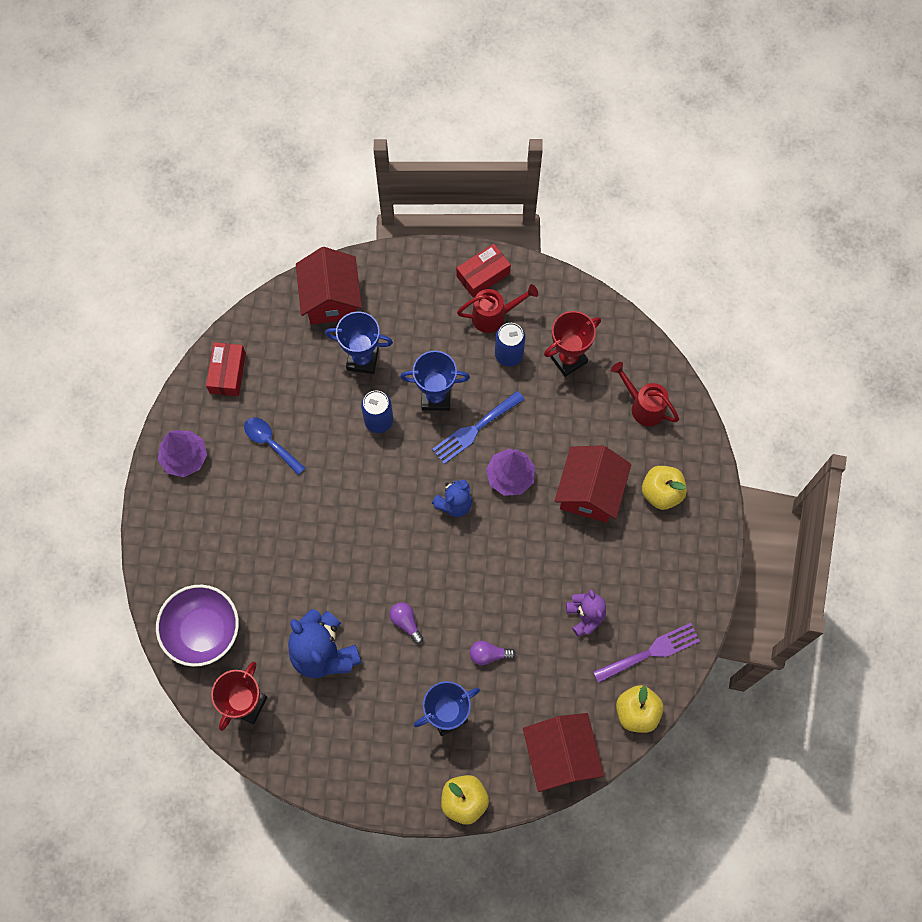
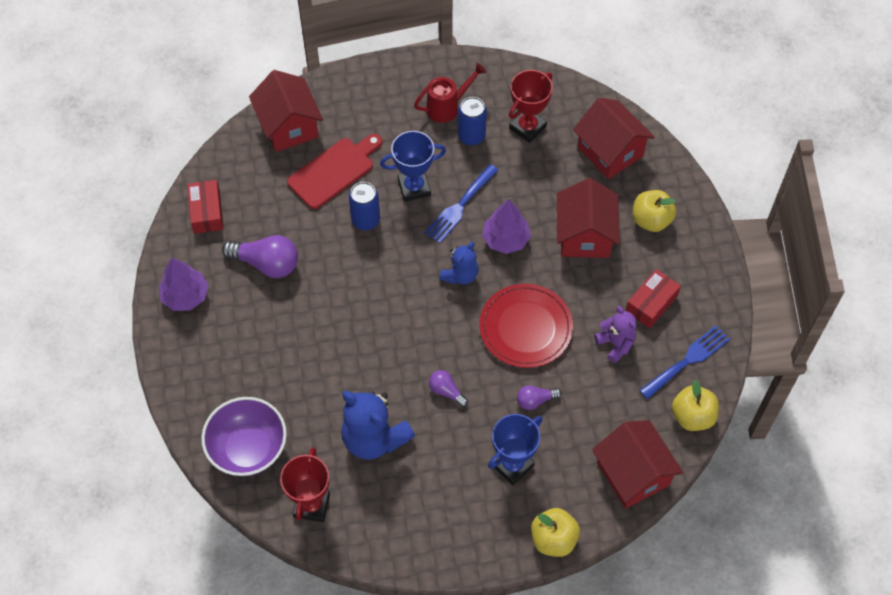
camera: 15 degrees left, 10 degrees down
blue spoon [244,417,305,475] -> purple light bulb [222,235,298,278]
blue trophy [325,311,393,374] -> red cutting board [287,134,383,209]
red box [457,244,511,298] -> red box moved to [625,269,681,329]
purple fork [593,623,700,683] -> blue fork [639,325,730,399]
red watering can [611,362,679,426] -> red house [573,98,655,179]
none -> red plate [479,284,573,368]

